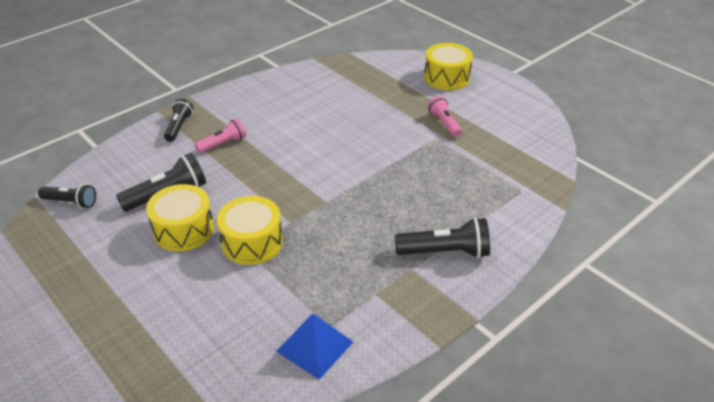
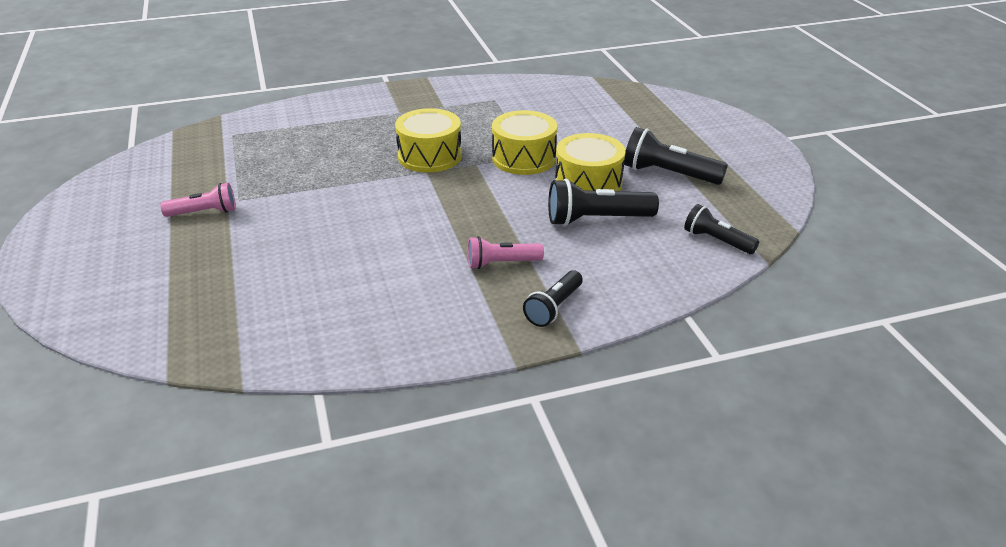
camera: 155 degrees left, 5 degrees down
blue pyramid [276,313,353,380] -> none
black flashlight [395,217,490,258] -> black flashlight moved to [624,127,728,185]
yellow drum [424,43,473,90] -> yellow drum moved to [395,108,462,172]
pink flashlight [427,96,462,137] -> pink flashlight turned 105 degrees counterclockwise [161,183,236,217]

